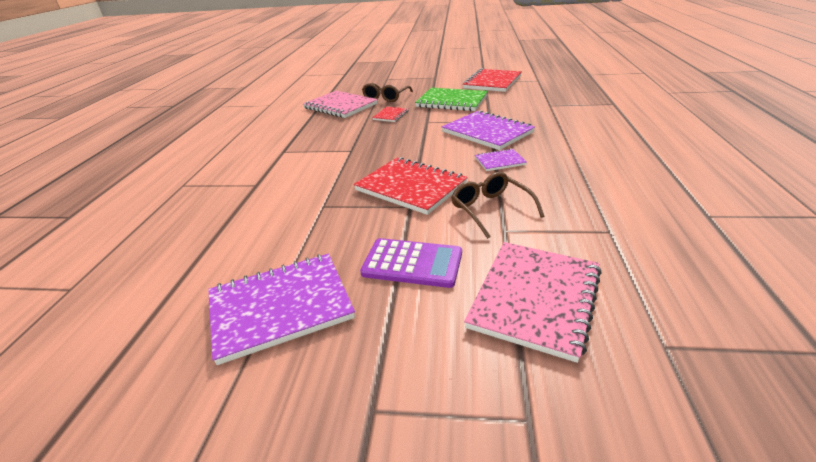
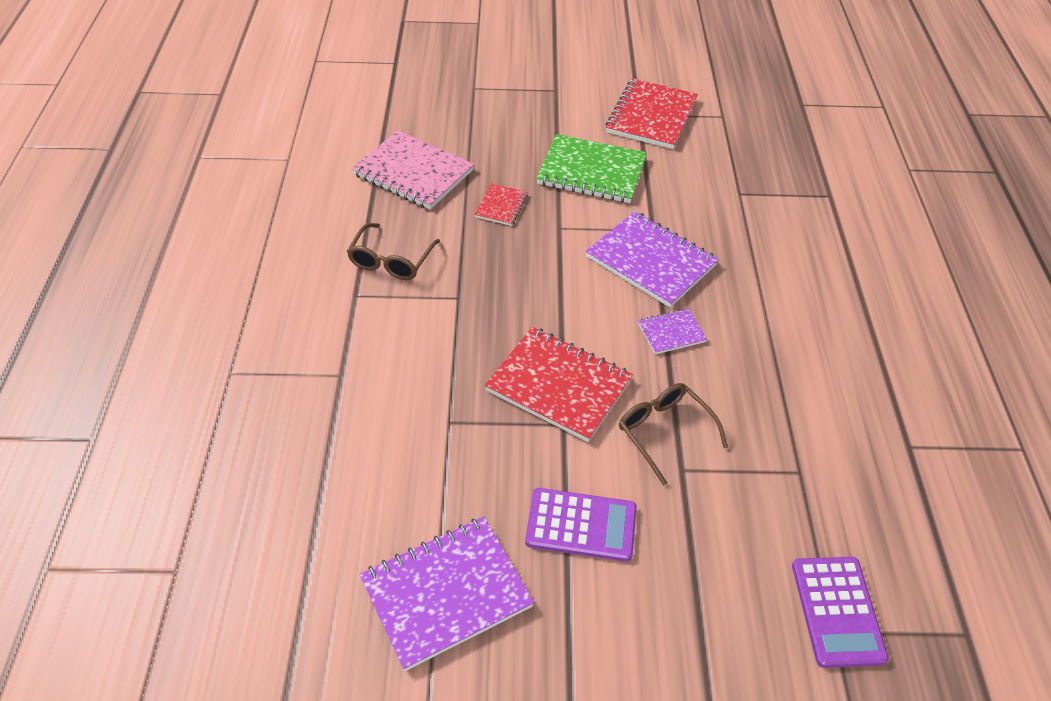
camera: 10 degrees left, 15 degrees up
brown glasses [362,83,413,102] -> brown glasses moved to [347,223,440,280]
pink notebook [464,242,602,363] -> none
none -> purple calculator [792,557,889,668]

